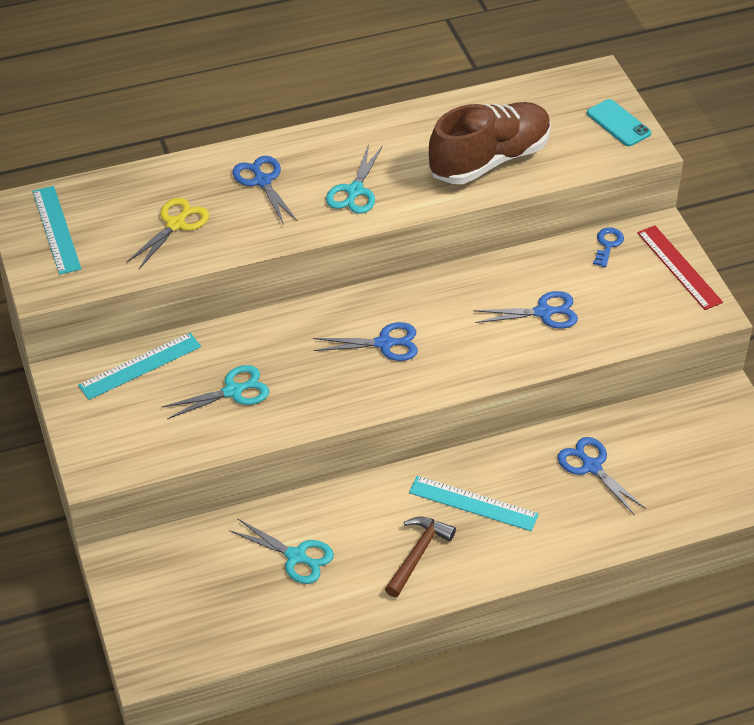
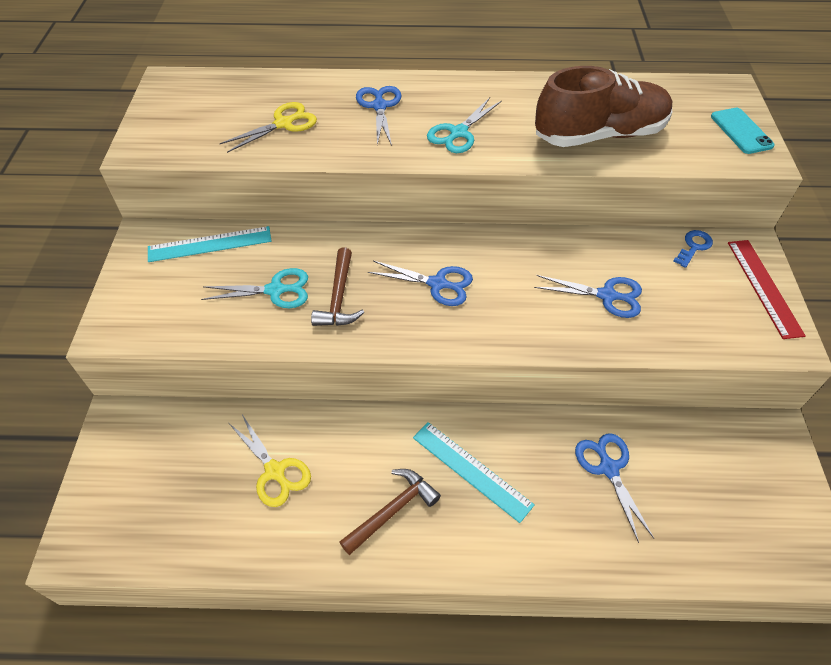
camera: 20 degrees right, 5 degrees up
turquoise ruler [33,186,81,275] -> none
turquoise scissors [229,518,334,584] -> yellow scissors [230,415,311,507]
none -> brown hammer [311,247,364,326]

